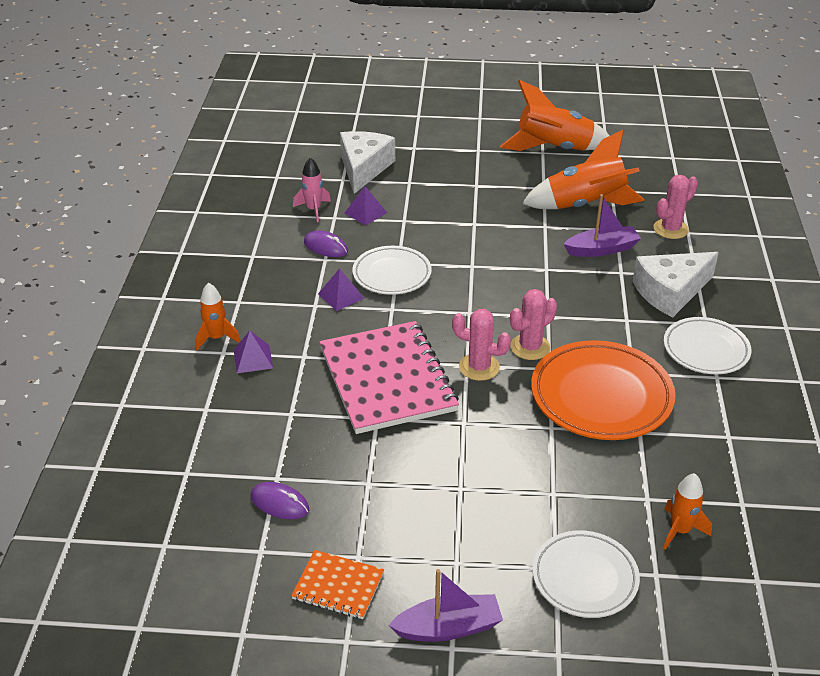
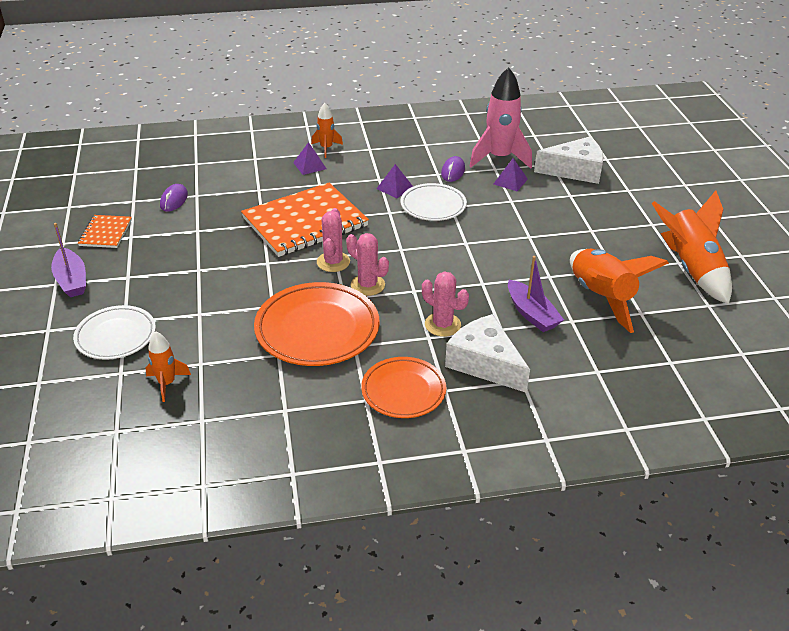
camera: 75 degrees right, 0 degrees up
pink rocket [293,157,331,222] -> pink rocket [470,67,532,169], size x1.91
pink notebook [320,321,459,434] -> orange notebook [241,183,369,257]
pink cactus [653,175,698,239] -> pink cactus moved to [422,271,469,337]
white plate [664,317,751,374] -> orange plate [361,357,446,418]

